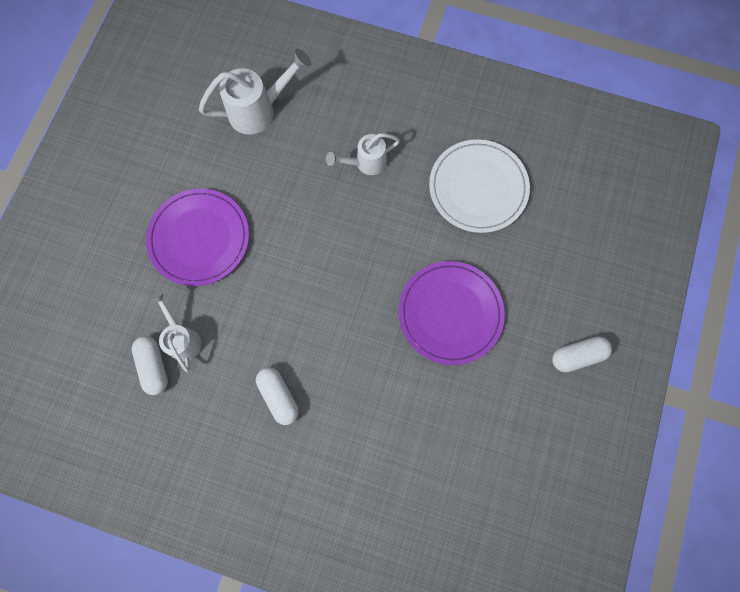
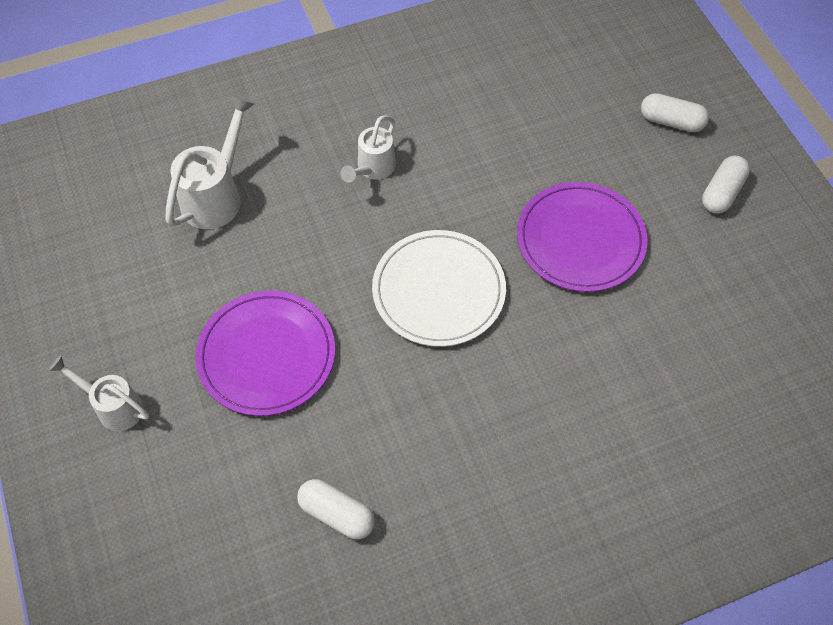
camera: 40 degrees left, 15 degrees down
white watering can [150,291,201,372] -> white watering can moved to [49,355,149,431]
white capsule [256,367,299,425] -> white capsule moved to [641,93,709,132]
white plate [429,139,530,233] -> white plate moved to [372,230,506,347]

